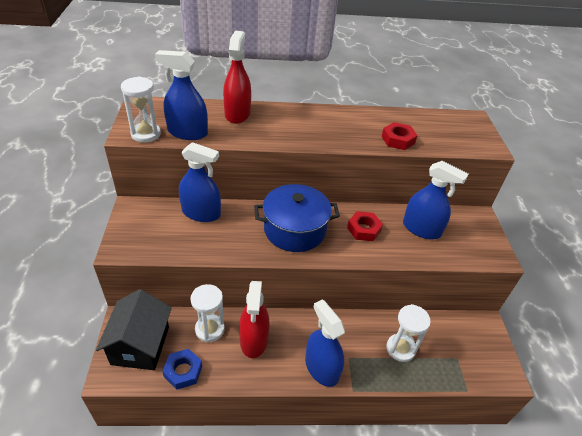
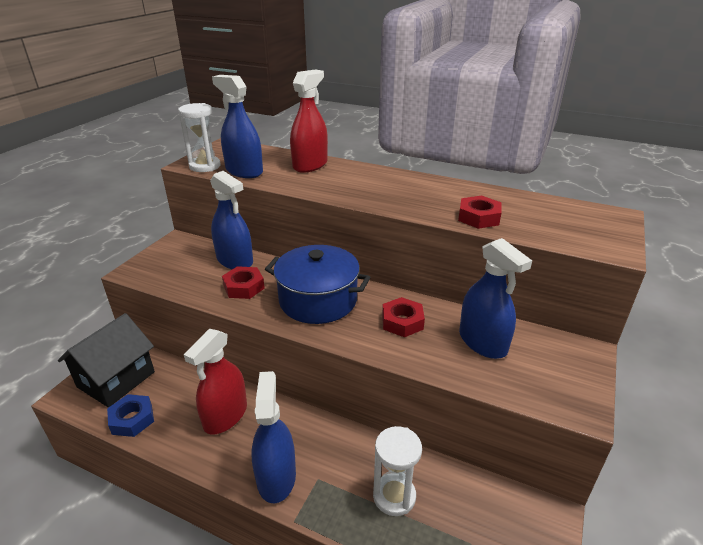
camera: 30 degrees right, 10 degrees down
white hourglass [190,284,225,342] -> none
none -> red nut [222,266,265,299]

